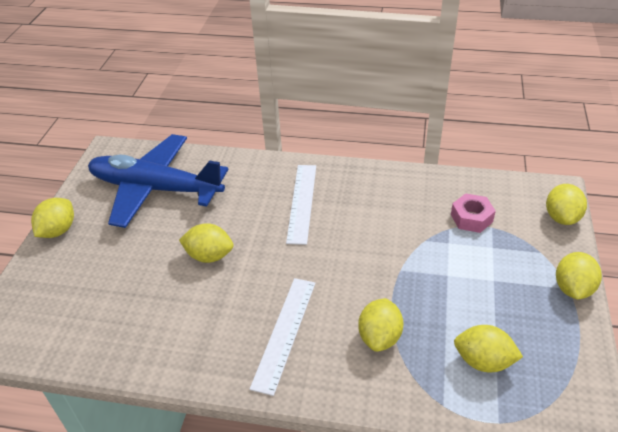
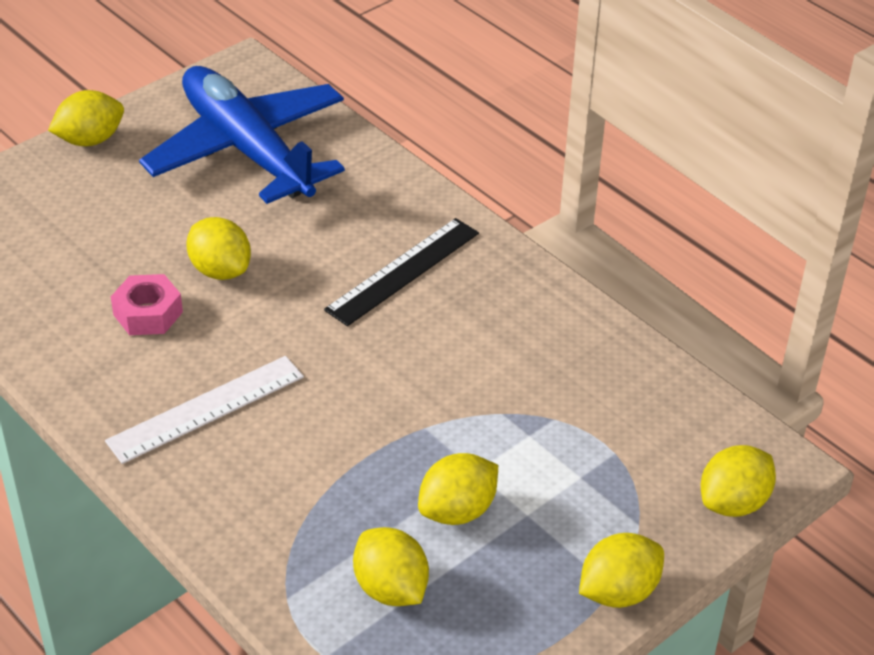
camera: 35 degrees right, 0 degrees up
white ruler [286,165,316,245] -> black ruler [324,218,479,326]
yellow lemon [358,298,403,352] -> yellow lemon moved to [418,453,498,525]
pink nut [451,193,496,233] -> pink nut moved to [111,274,183,335]

